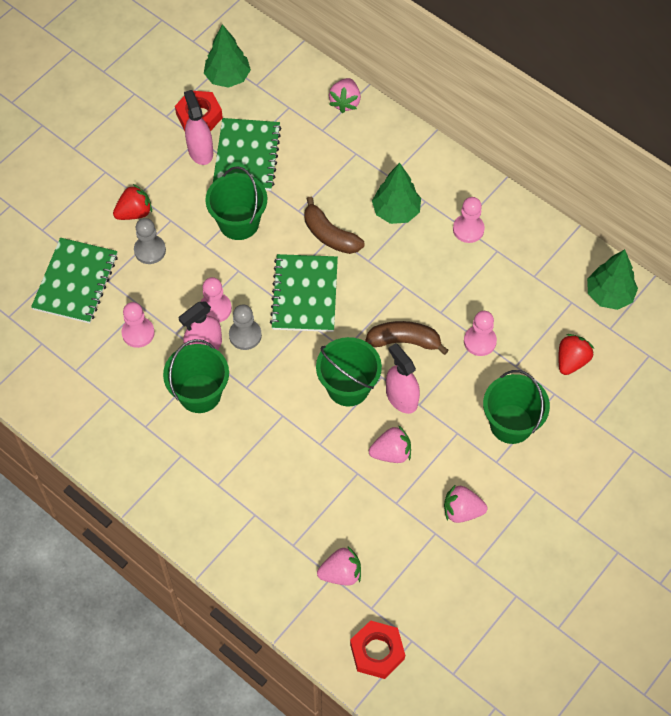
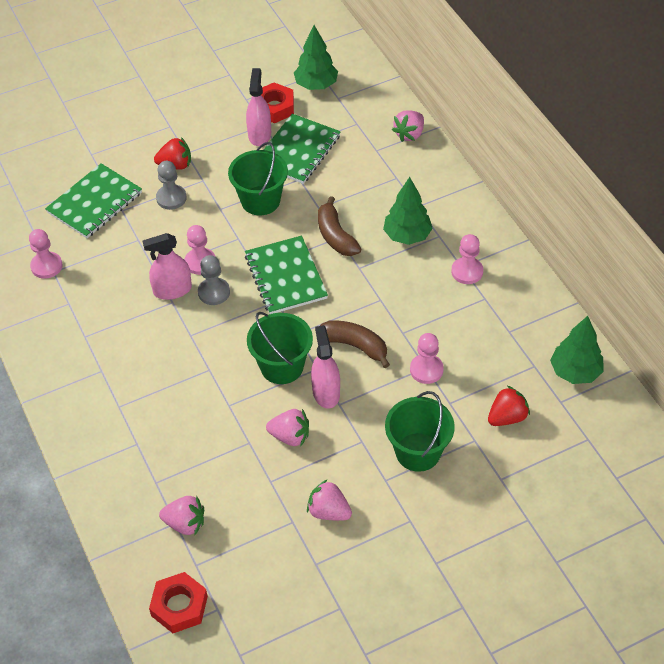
camera: 25 degrees right, 10 degrees down
pink pawn [121,302,155,348] -> pink pawn moved to [29,229,63,279]
green bucket [163,339,229,413] -> none
green notebook [270,254,338,332] -> green notebook turned 45 degrees counterclockwise [245,236,328,314]

